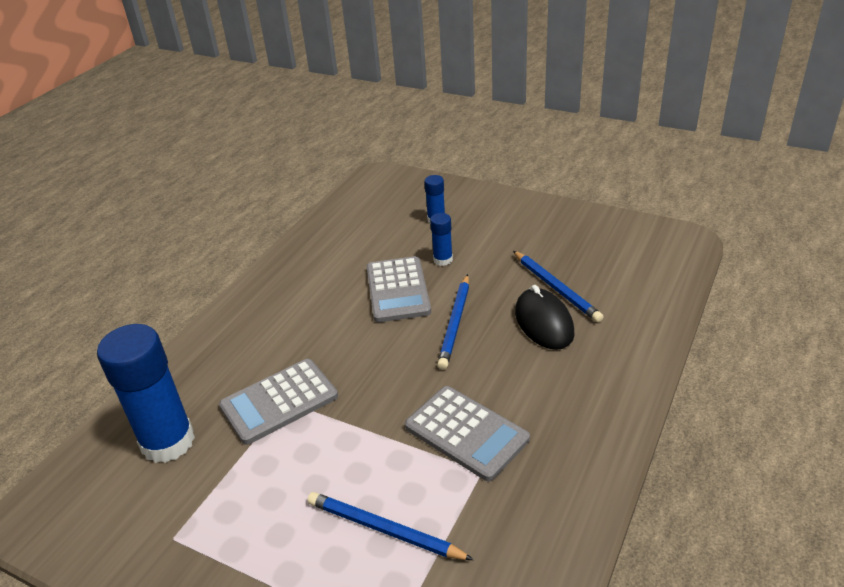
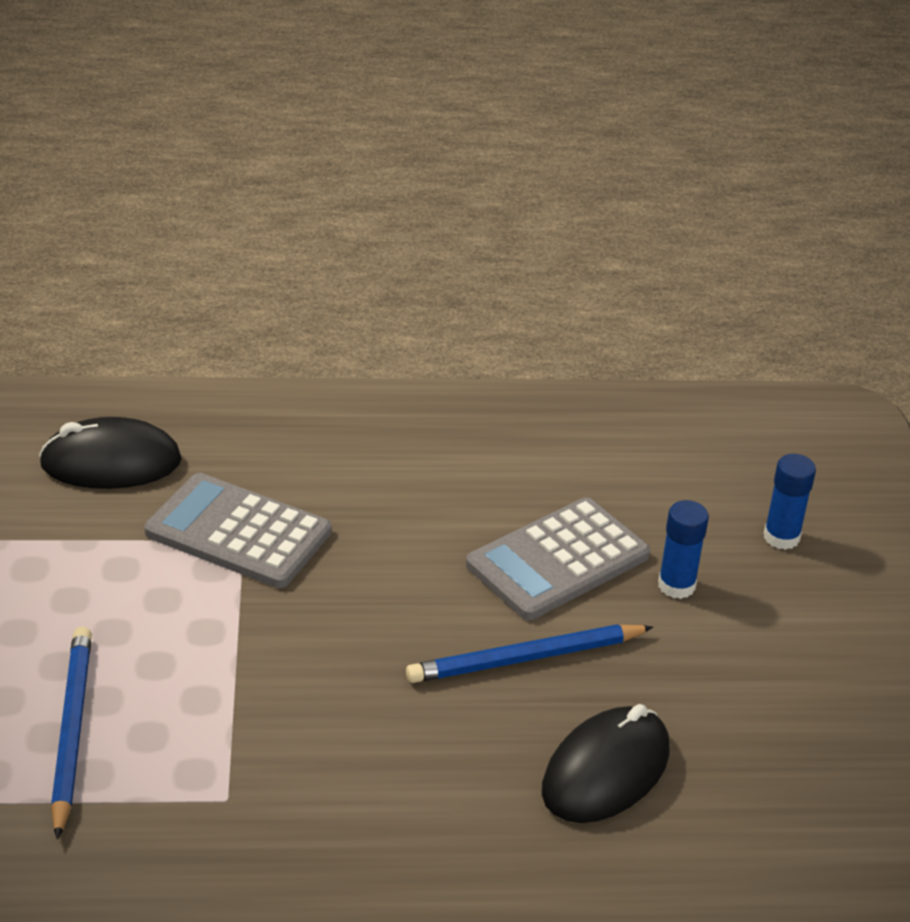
camera: 55 degrees right, 0 degrees up
blue glue stick [97,324,195,463] -> black mouse [39,417,182,489]
grey calculator [405,386,530,481] -> none
blue pencil [513,251,604,322] -> none

